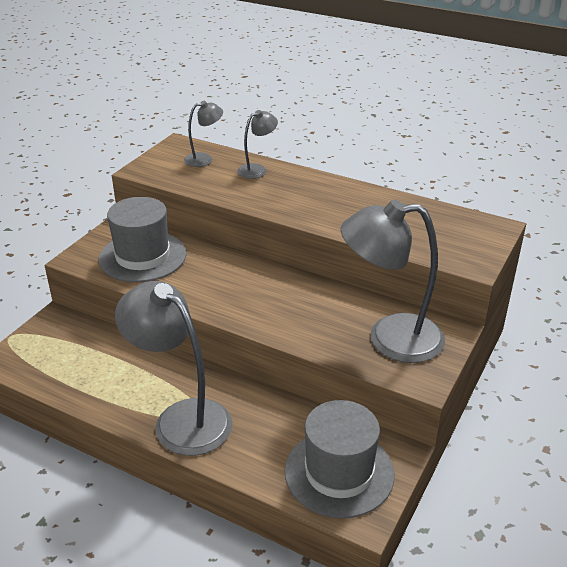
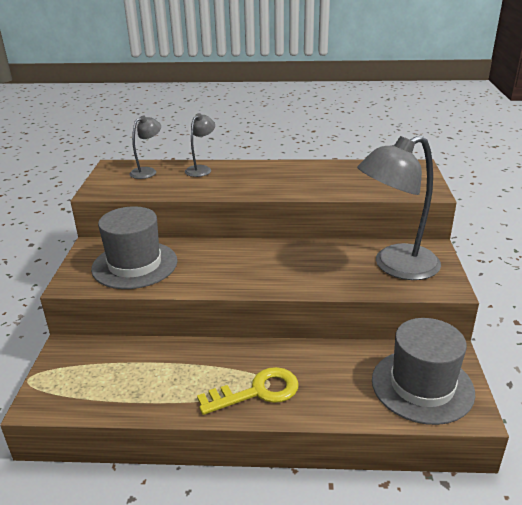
camera: 25 degrees left, 5 degrees down
grey lamp [115,281,232,456] -> yellow key [197,367,299,415]

